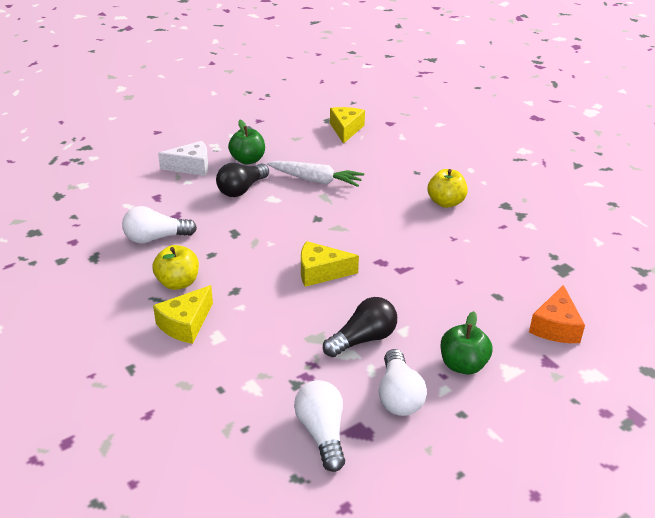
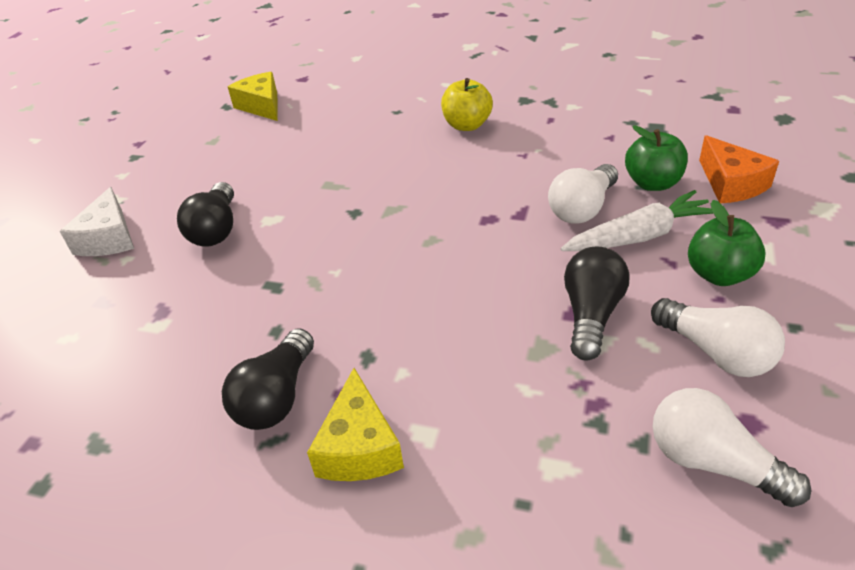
camera: 35 degrees left, 5 degrees up
white light bulb [122,206,197,244] -> white light bulb moved to [548,164,618,223]
yellow apple [152,245,199,290] -> black light bulb [222,329,314,430]
white cheese [158,141,209,176] -> white cheese turned 135 degrees clockwise [60,187,134,256]
green apple [228,120,265,164] -> green apple moved to [625,125,688,191]
white carrot [267,161,364,187] -> white carrot moved to [561,190,714,251]
yellow cheese [301,241,359,287] -> none

